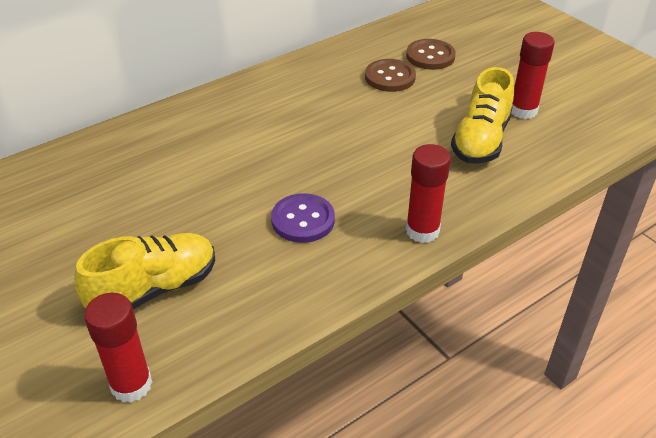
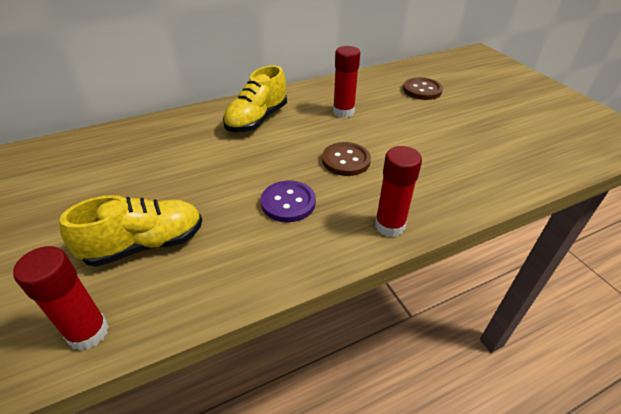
camera: 10 degrees right, 0 degrees up
brown button [365,59,416,92] -> brown button moved to [322,142,371,176]
yellow shoe [451,67,514,164] -> yellow shoe moved to [223,65,287,132]
red glue stick [511,32,555,119] -> red glue stick moved to [333,46,360,118]

